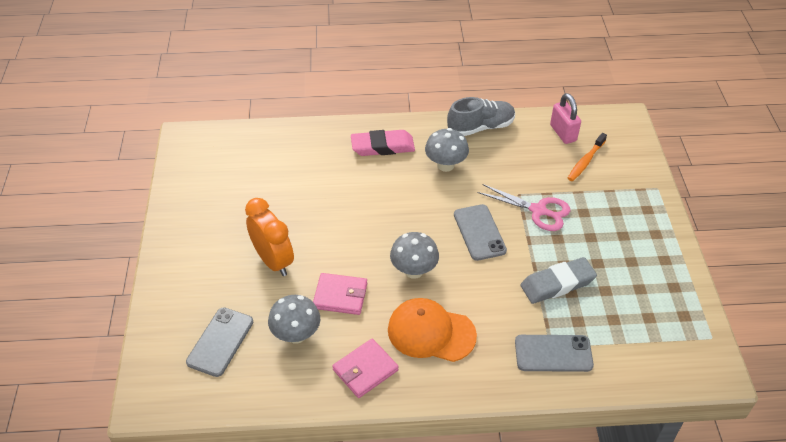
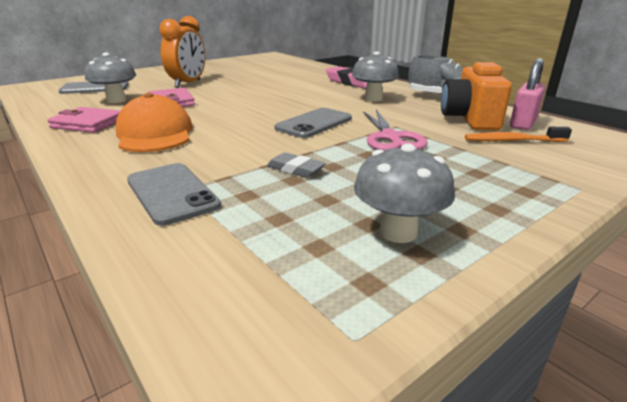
camera: 55 degrees right, 20 degrees down
grey mushroom [390,232,439,279] -> grey mushroom moved to [354,144,455,243]
grey eraser [521,257,597,304] -> grey eraser [267,153,326,178], size x0.56
none -> orange camera [441,62,512,130]

